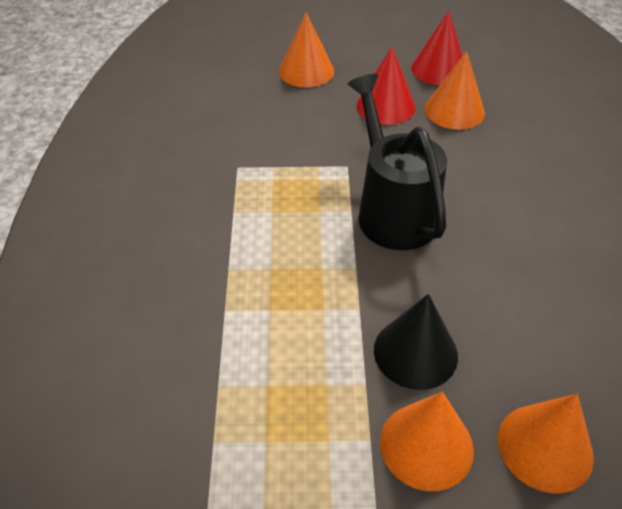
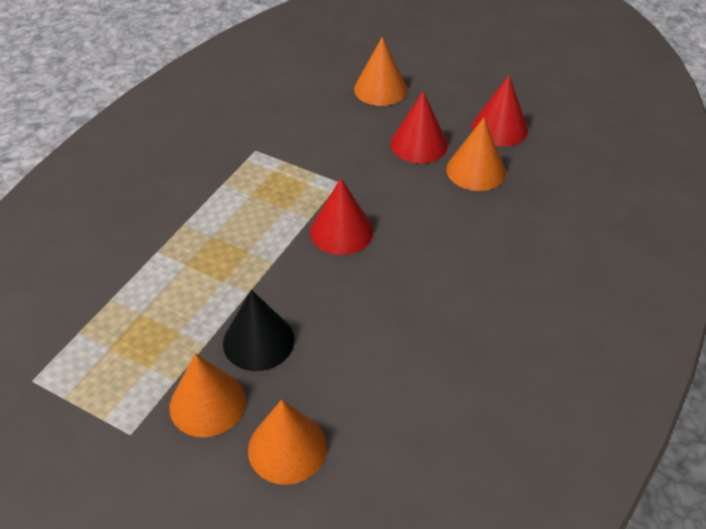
camera: 30 degrees right, 0 degrees up
black watering can [348,74,447,250] -> red cone [310,178,373,255]

